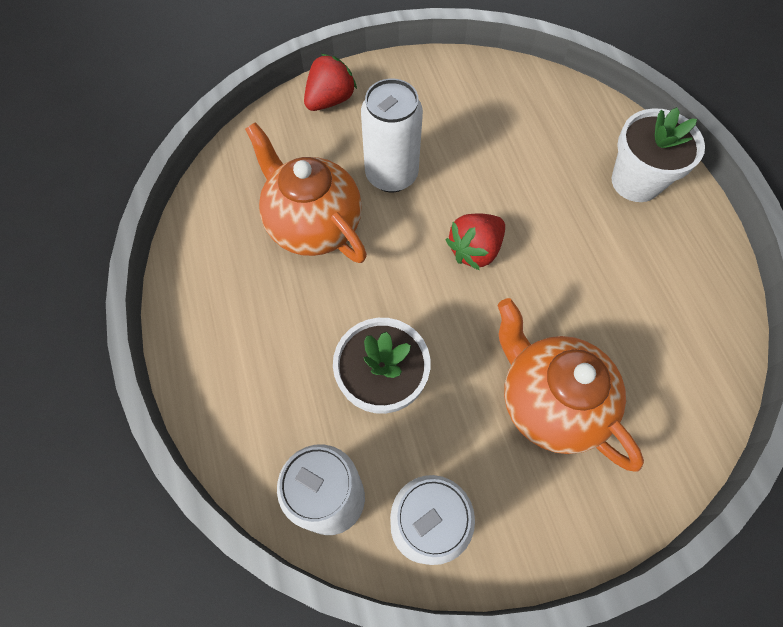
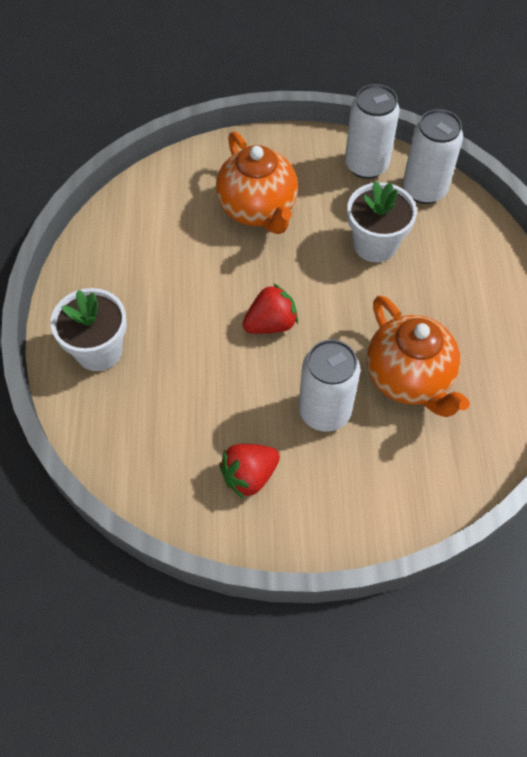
camera: 165 degrees left, 5 degrees down
red strawberry [304,54,357,111] -> red strawberry moved to [219,444,280,499]

